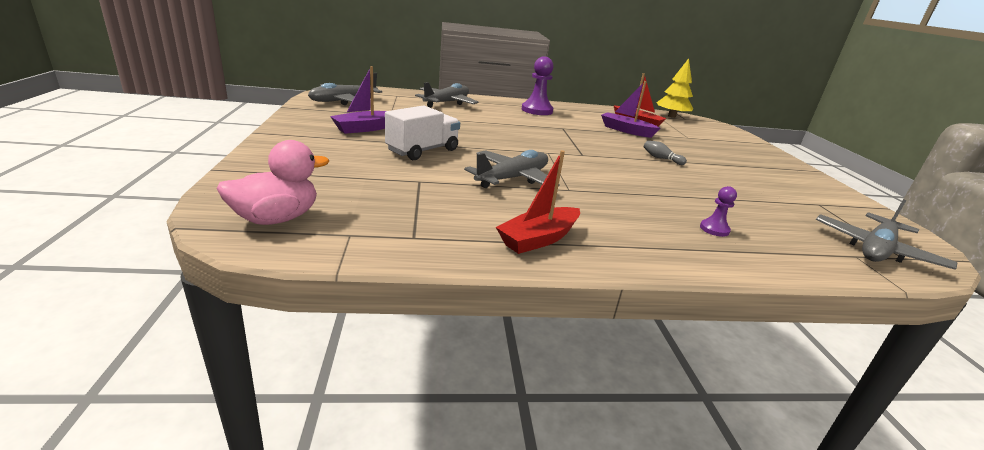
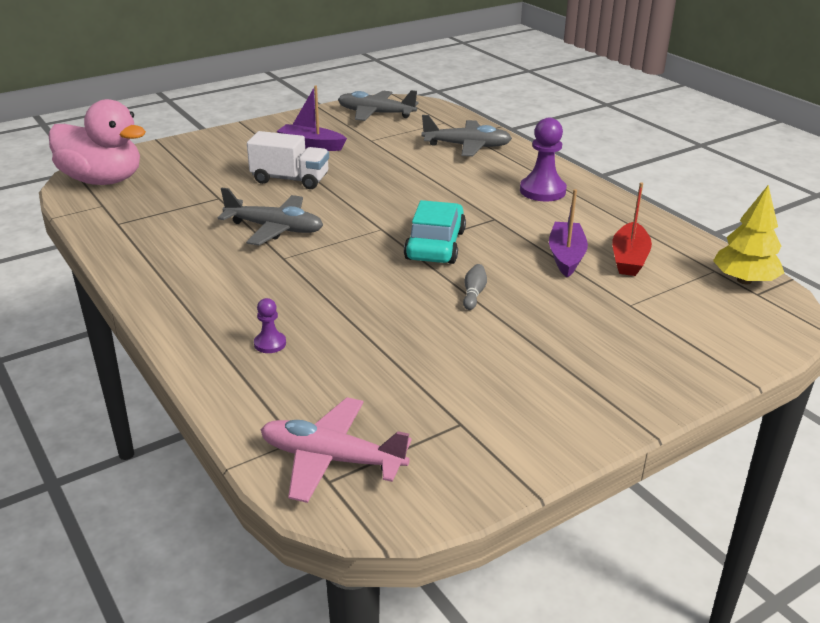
camera: 65 degrees right, 5 degrees up
pink duck [217,140,329,225] -> pink duck [49,99,146,185], size x1.54
red boat [496,150,580,254] -> none
grey plane [816,199,957,270] -> pink plane [260,397,412,503]
none -> turquoise car [404,200,466,264]

